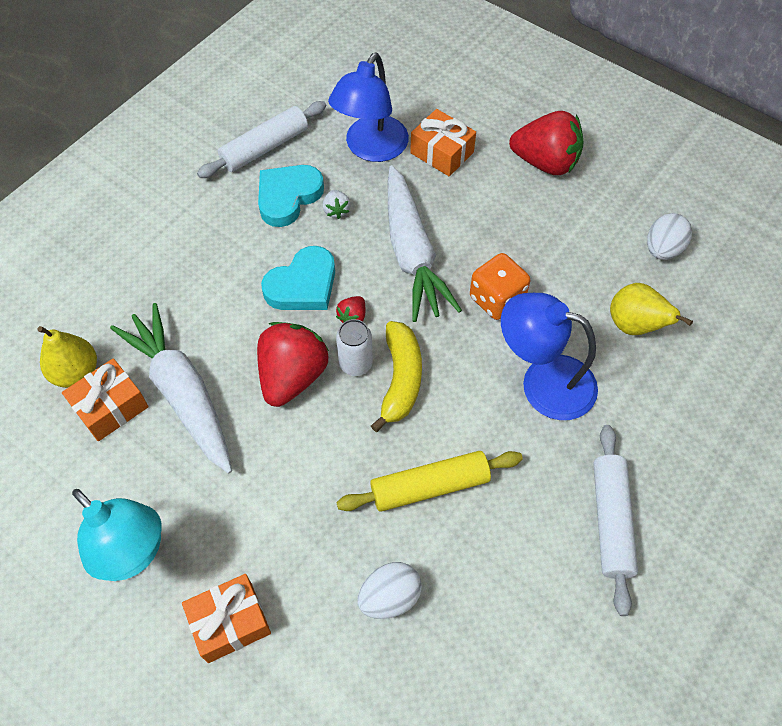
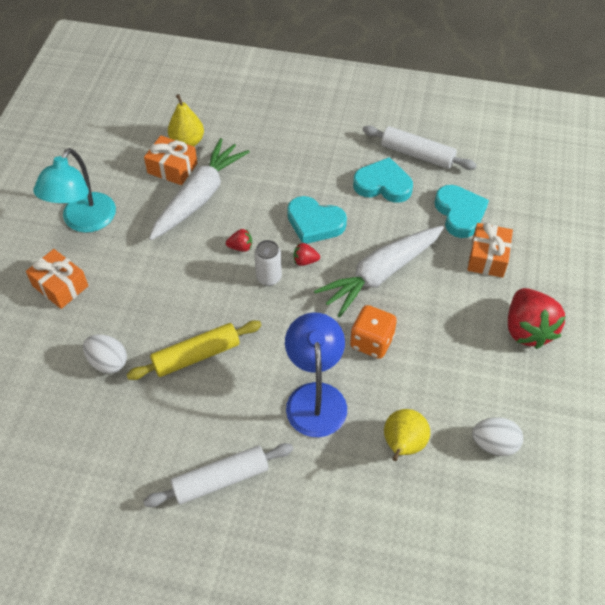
camera: 65 degrees right, 5 degrees down
red strawberry [257,322,329,407] -> red strawberry [226,229,252,252], size x0.44
white strawberry [323,190,351,219] -> none
blue lamp [328,53,409,162] -> turquoise heart [434,185,489,238]
yellow rolling pin [336,451,523,512] -> yellow rolling pin turned 75 degrees counterclockwise [126,320,262,380]
yellow banana [371,321,422,432] -> none

